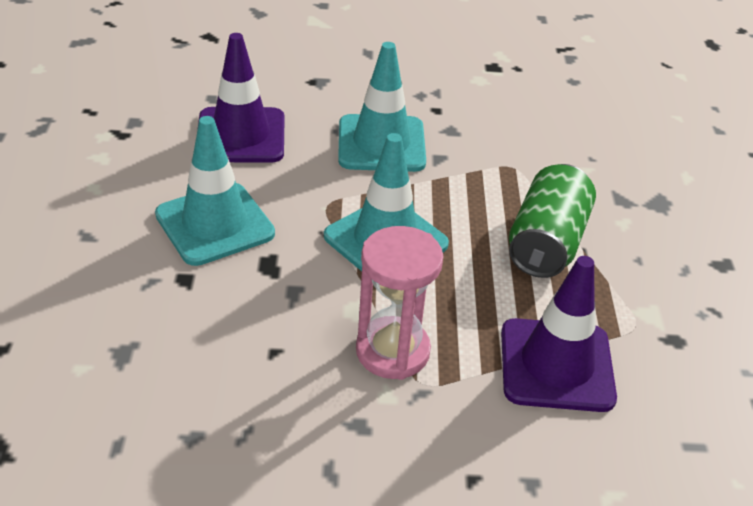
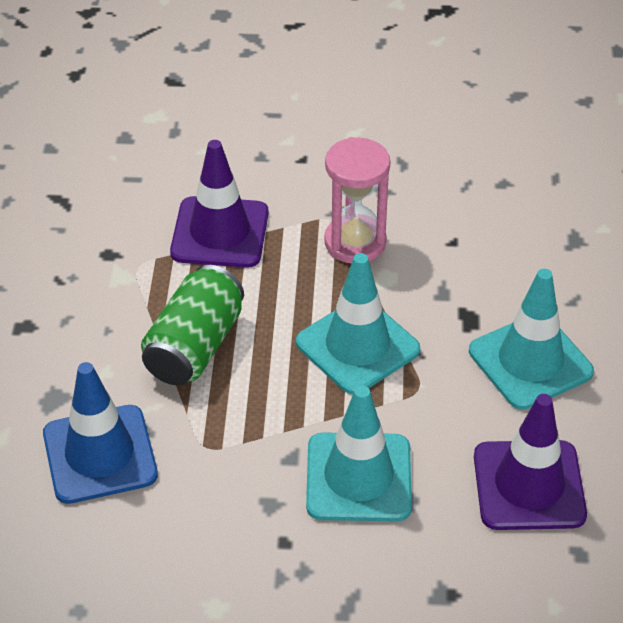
camera: 175 degrees left, 5 degrees up
none -> blue traffic cone [43,362,158,504]

